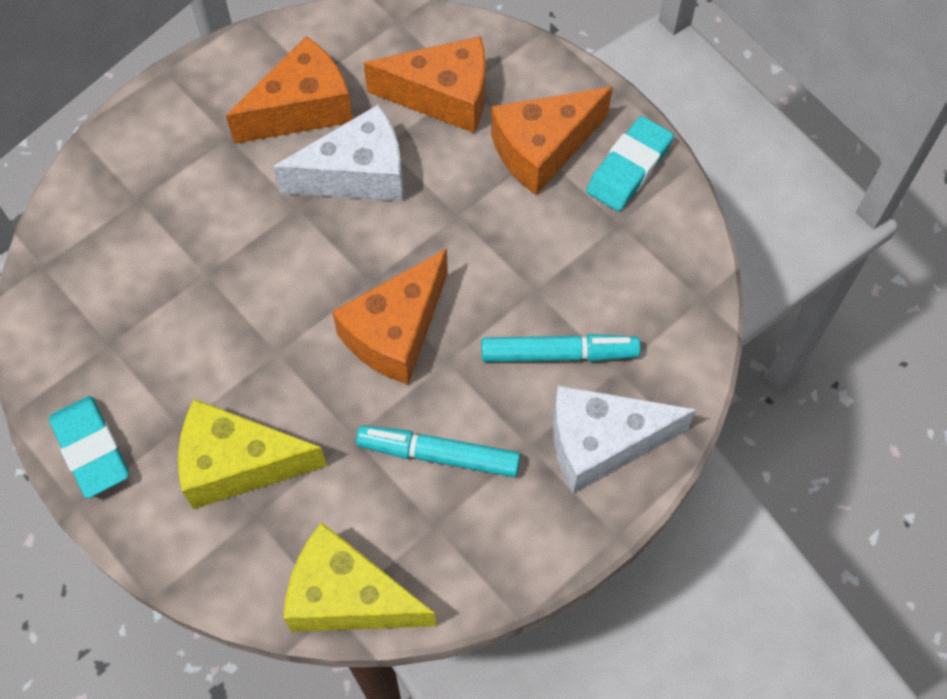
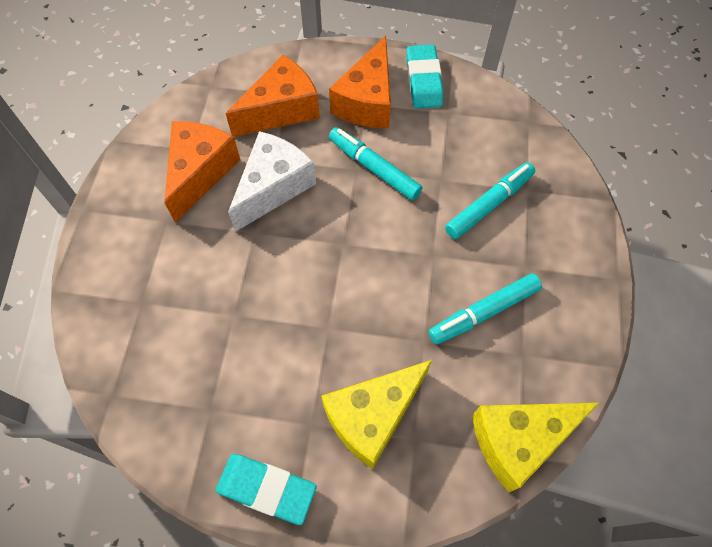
camera: 40 degrees left, 0 degrees up
orange cheese [332,249,448,384] -> none
white cheese [553,385,696,494] -> none
none -> turquoise marker [329,127,422,200]

